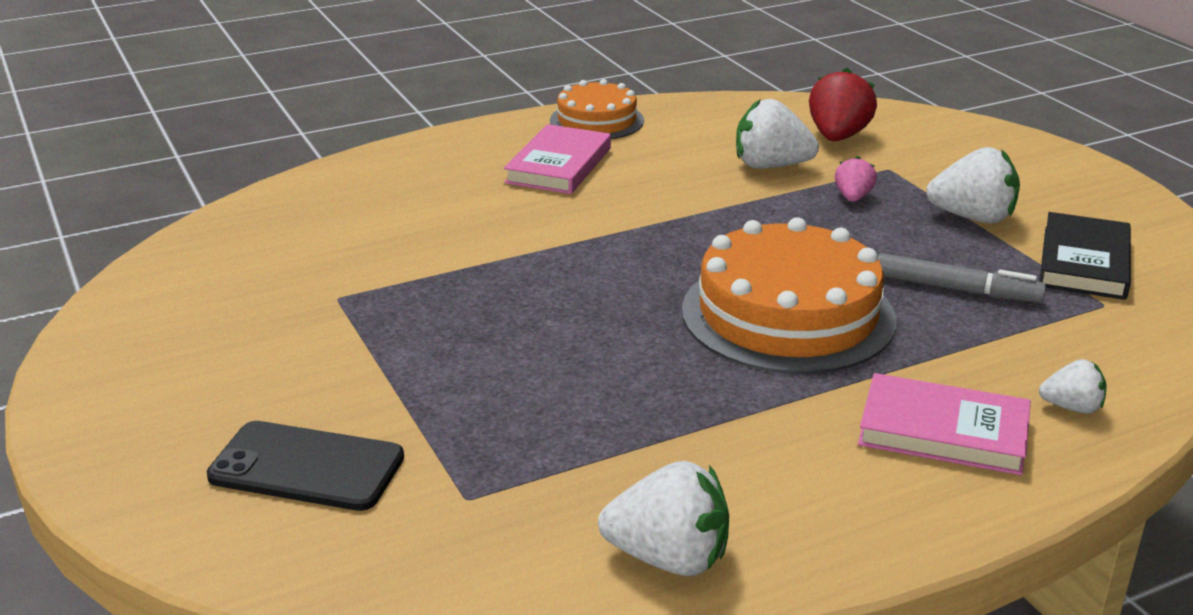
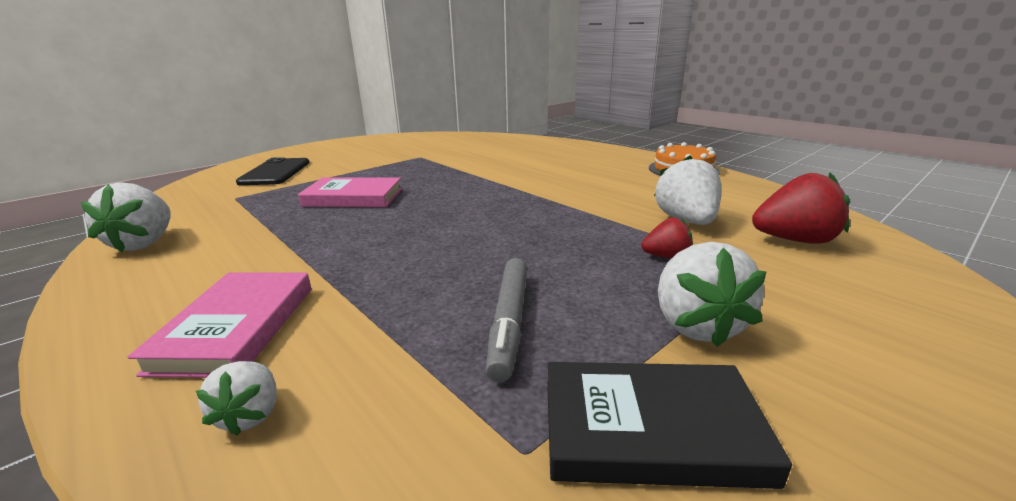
camera: 75 degrees right, 5 degrees down
pink book [504,124,611,194] -> pink book moved to [298,177,402,207]
orange cake [682,217,896,374] -> none
pink strawberry [835,156,877,202] -> red strawberry [641,218,693,258]

